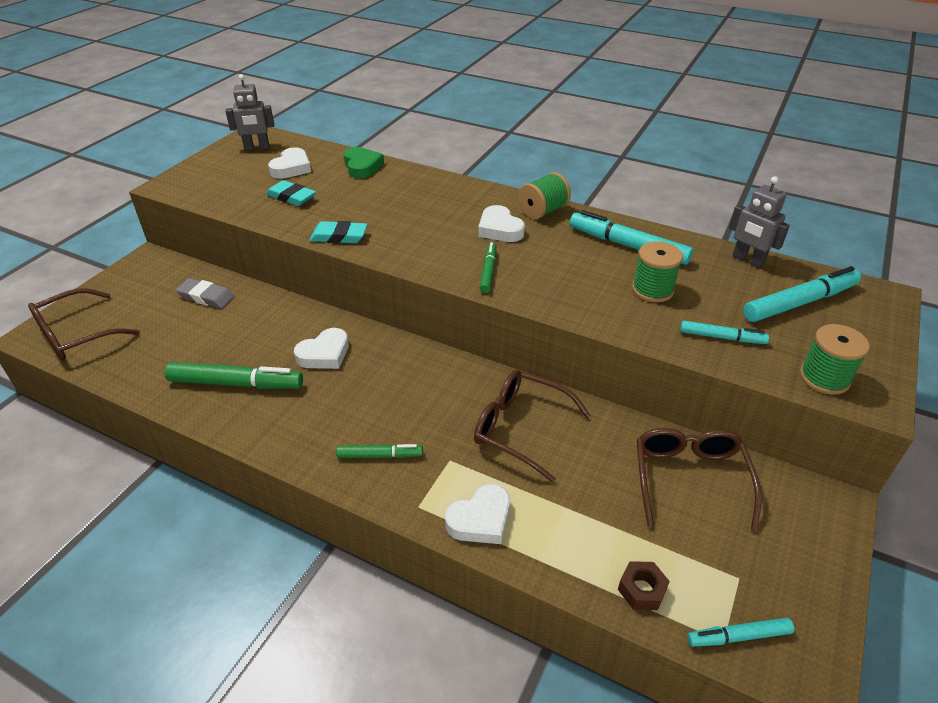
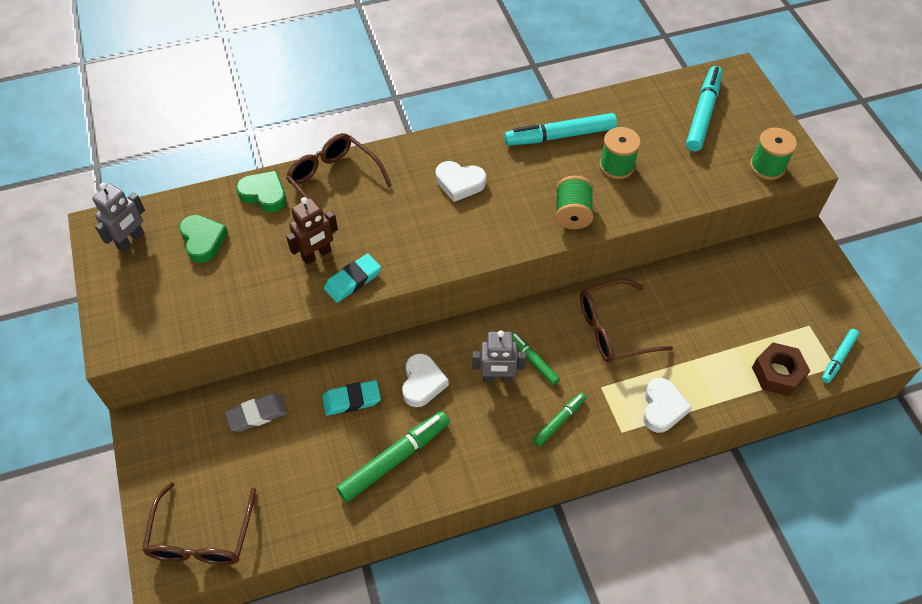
camera: 45 degrees left, 15 degrees up
turquoise eraser [266,180,316,206] -> turquoise eraser moved to [322,380,381,416]
white heart [268,147,311,179] -> green heart [179,215,228,263]
green marker [480,242,496,293] -> green marker moved to [512,332,560,385]
green spool [518,172,571,219] -> green spool moved to [556,176,594,229]
brown nut [618,561,670,610] -> brown nut [752,342,810,396], size x1.53
brown glasses [637,428,762,531] -> brown glasses moved to [286,133,392,216]
turquoise marker [680,320,769,344] -> none
grey robot [729,176,790,268] -> grey robot moved to [472,330,526,382]
none -> brown robot [286,197,338,265]

